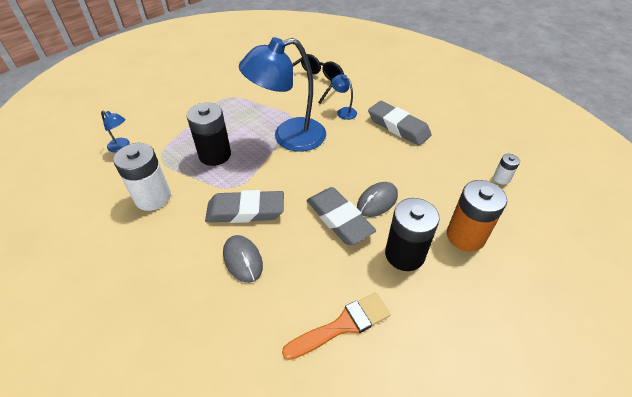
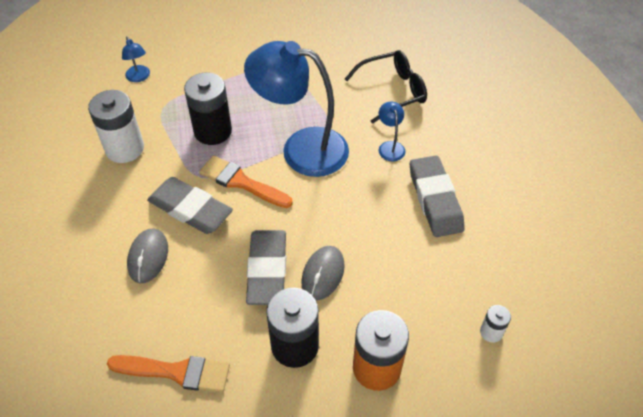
camera: 35 degrees right, 5 degrees up
grey mouse [357,182,398,217] -> grey mouse turned 60 degrees counterclockwise [301,246,345,300]
none -> orange brush [199,155,293,208]

